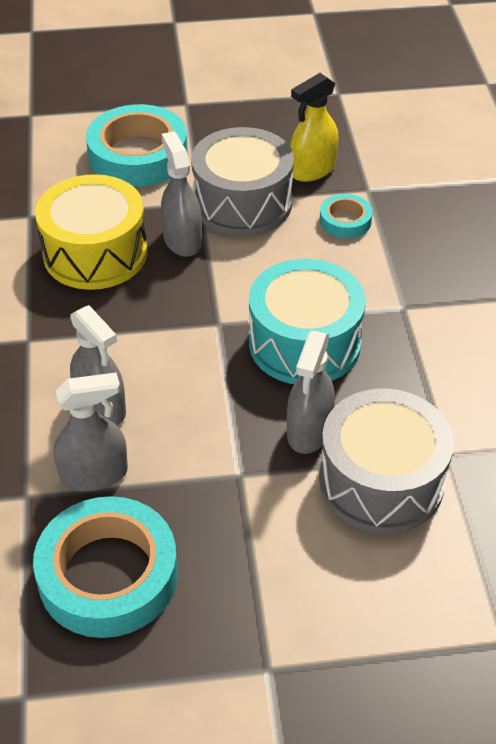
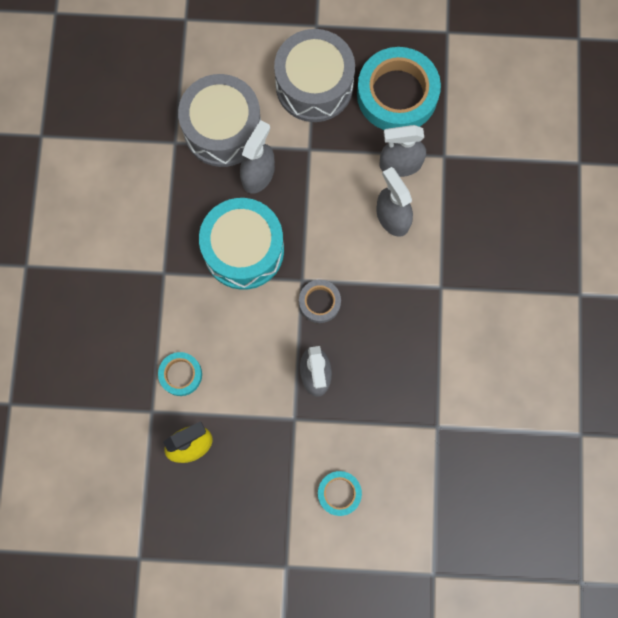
camera: 170 degrees left, 30 degrees up
yellow drum [35,174,147,290] -> none
turquoise tape [86,104,188,187] -> turquoise tape [318,471,362,516], size x0.49
grey drum [191,127,294,236] -> grey drum moved to [274,29,355,122]
none -> grey tape [299,280,341,323]

